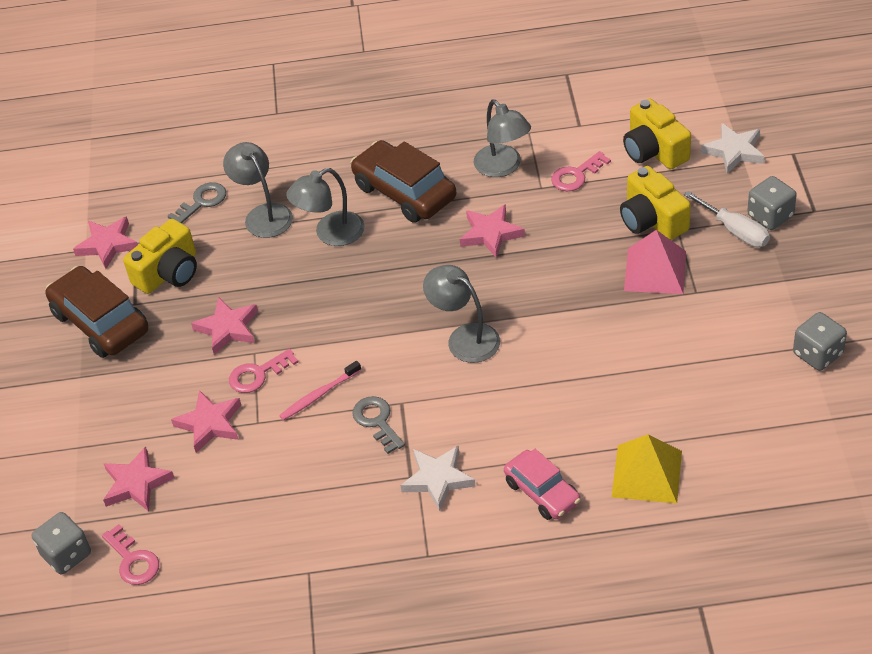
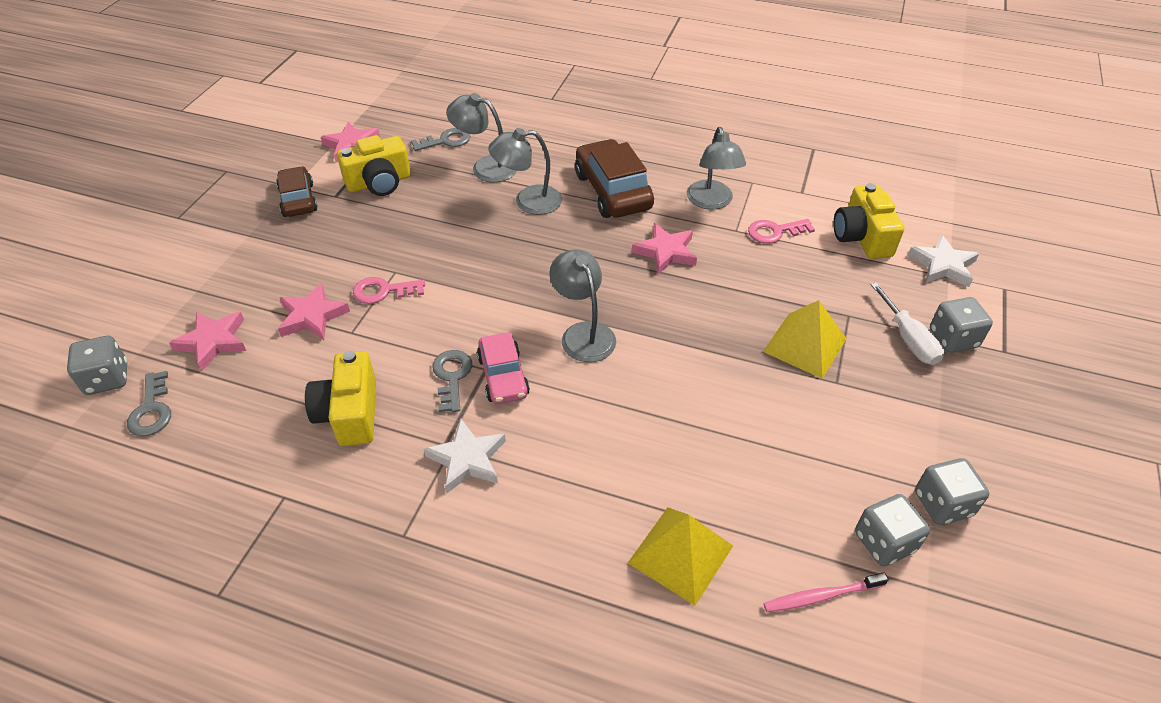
camera: 20 degrees right, 0 degrees up
brown car [45,266,148,358] -> brown car [276,166,318,217], size x0.63
pink key [102,524,159,585] -> grey key [127,371,171,436]
pink star [191,297,258,355] -> none
grey lamp [223,142,293,238] -> grey lamp turned 60 degrees counterclockwise [446,93,516,182]
pink toothbrush [279,361,361,420] -> pink toothbrush moved to [763,572,888,612]
pink car [504,449,581,520] -> pink car moved to [477,332,530,404]
yellow camera [620,166,691,240] -> yellow camera moved to [305,351,376,446]
pink pyramid [624,230,686,294] -> yellow pyramid [763,300,847,379]
none -> grey dice [855,494,930,566]

